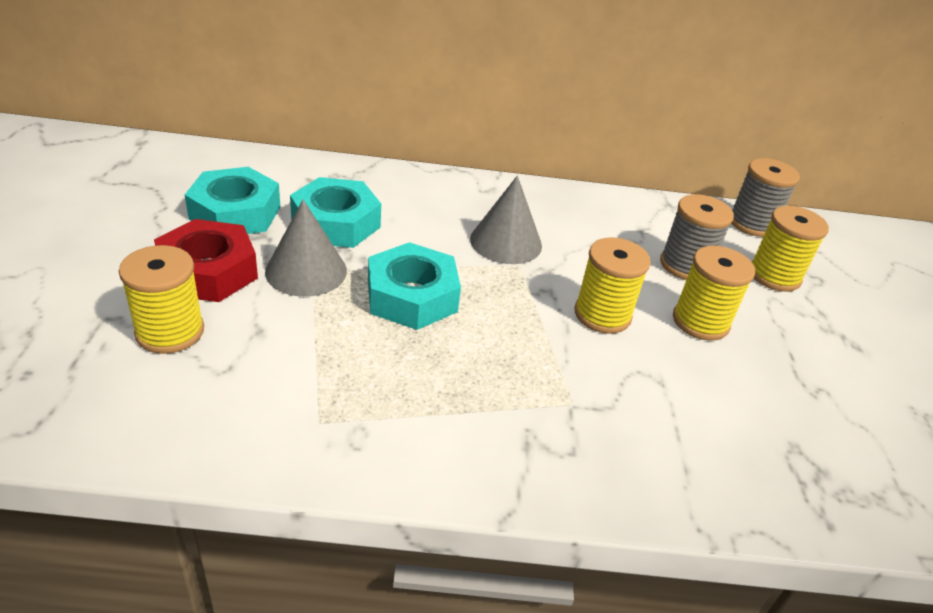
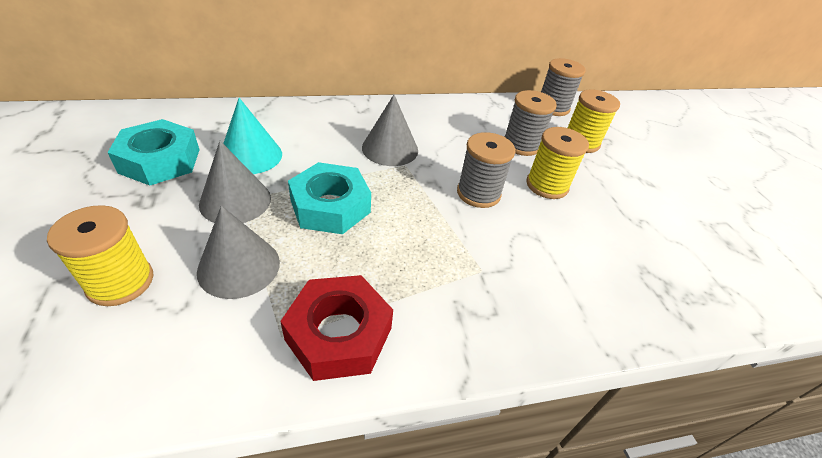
camera: 15 degrees left, 5 degrees up
red nut [154,219,258,302] -> red nut moved to [280,275,393,381]
turquoise nut [290,177,381,248] -> turquoise cone [223,98,282,174]
yellow spool [574,238,651,334] -> grey spool [457,132,515,208]
none -> grey cone [197,206,280,299]

